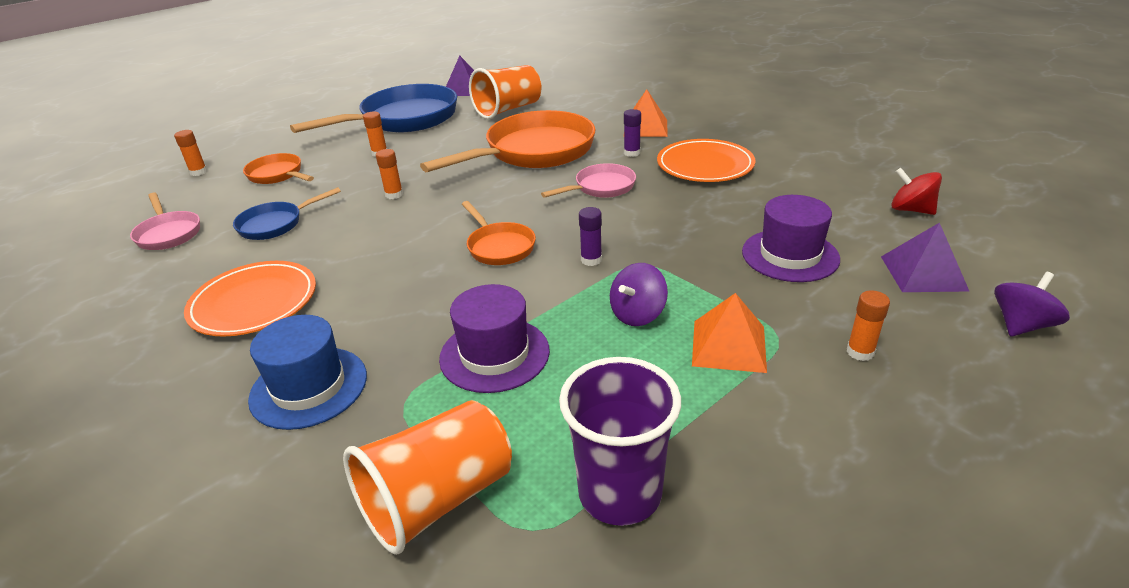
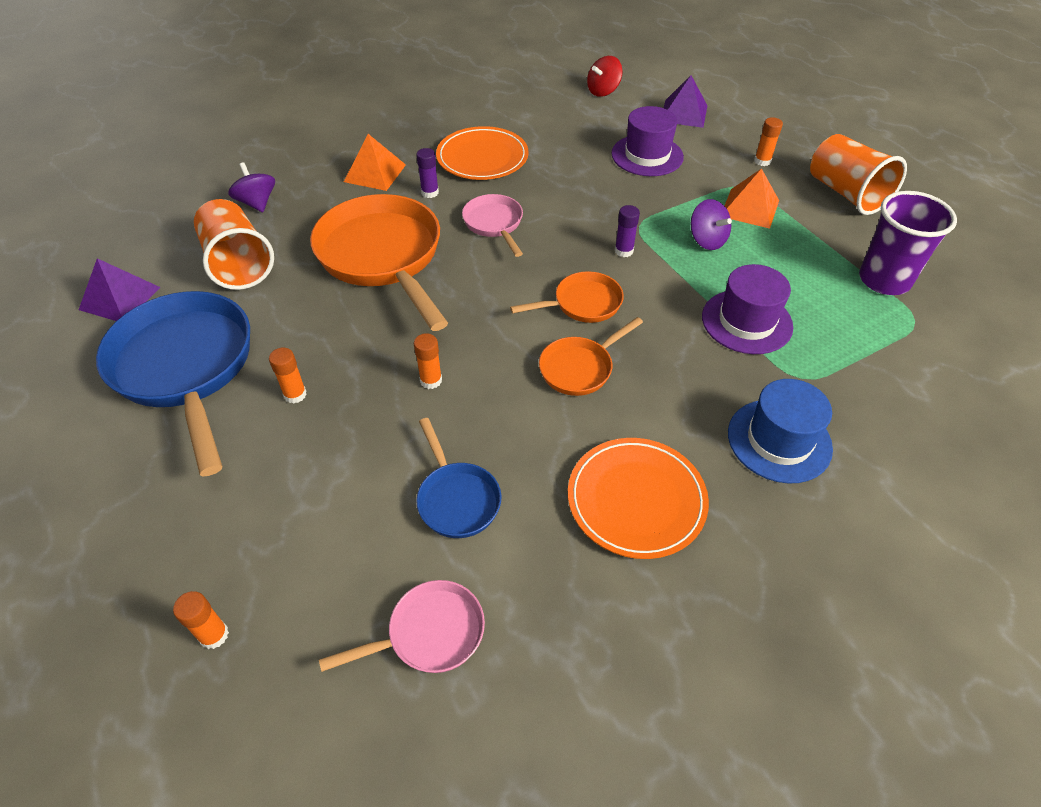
camera: 80 degrees left, 15 degrees up
orange pan [243,153,314,184] -> orange pan moved to [539,317,643,396]
orange cup [343,400,512,555] -> orange cup moved to [810,134,907,215]
purple spinning top [994,272,1070,336] -> purple spinning top moved to [228,162,275,212]

